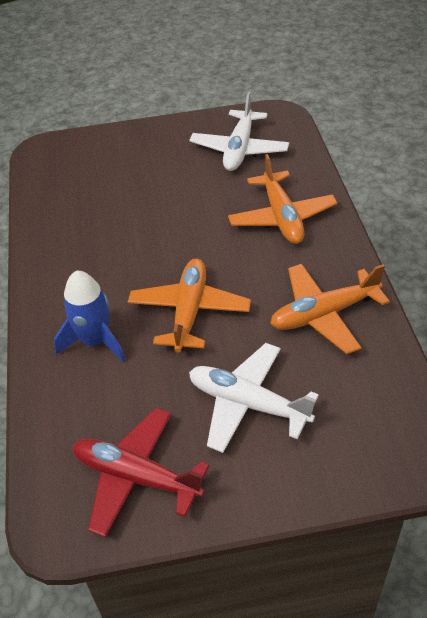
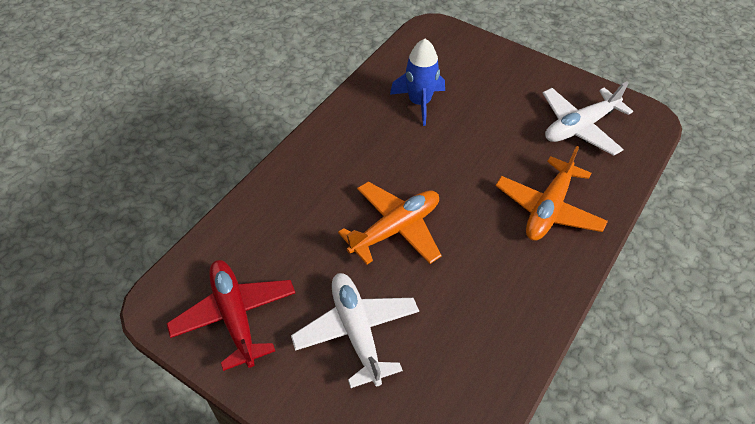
camera: 40 degrees right, 5 degrees up
blue rocket [54,270,125,362] -> blue rocket moved to [390,39,445,126]
orange plane [270,264,390,354] -> none

